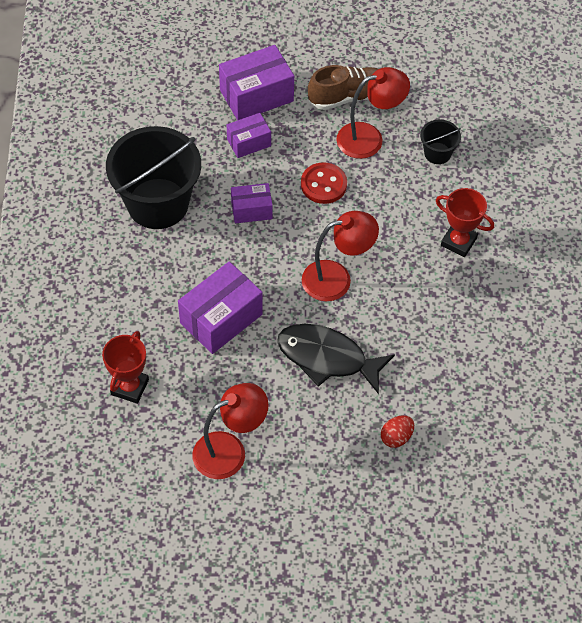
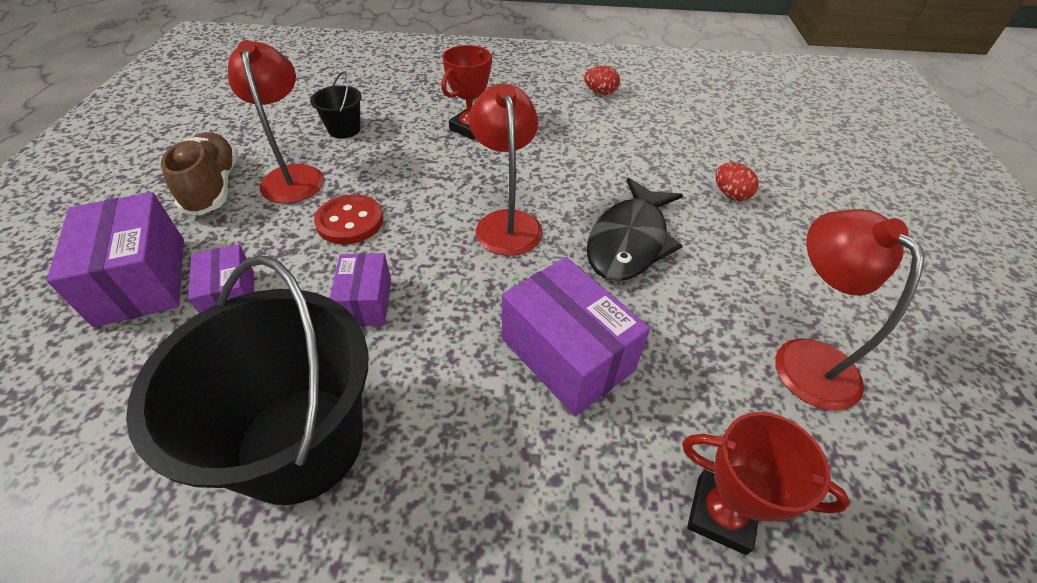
camera: 85 degrees left, 10 degrees down
none -> red egg [584,66,620,95]

